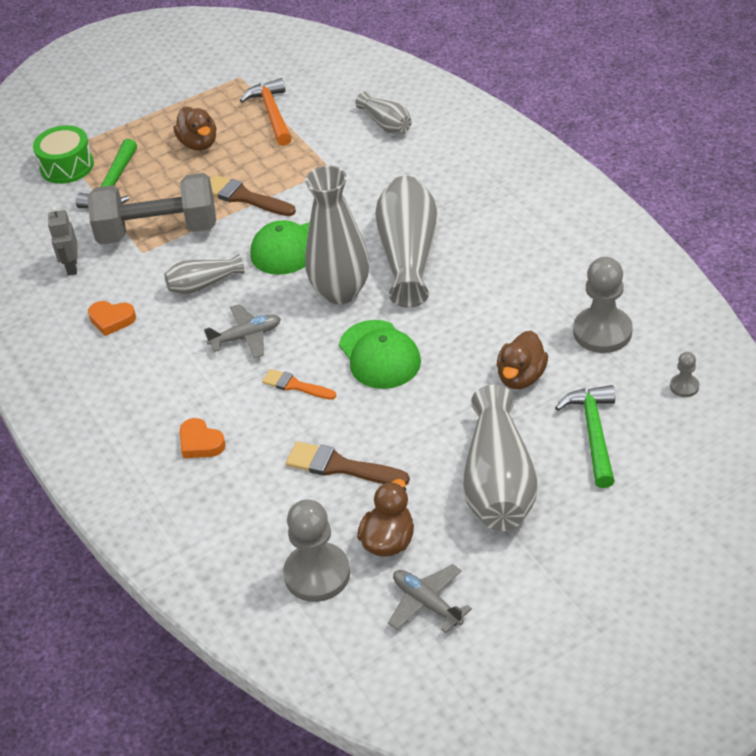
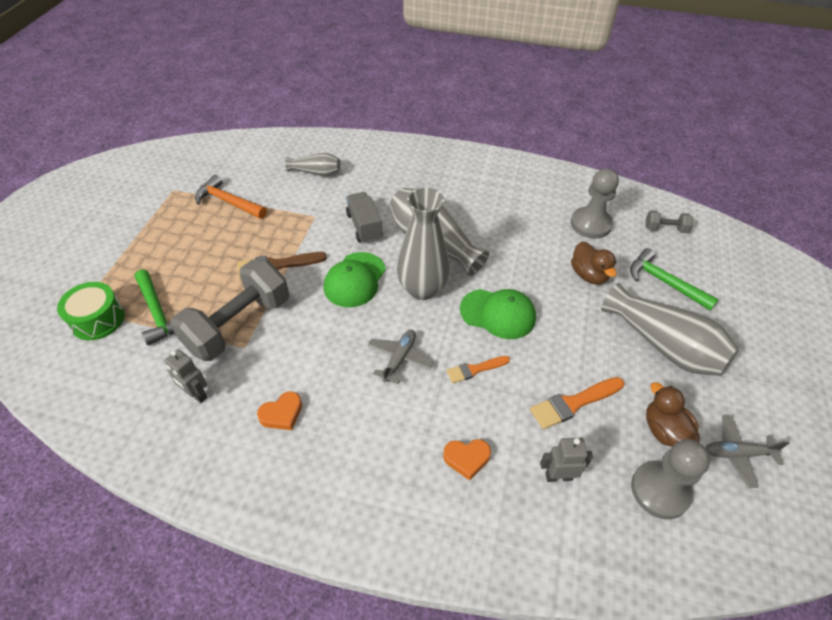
camera: 50 degrees left, 5 degrees up
grey vase [164,254,245,295] -> none
brown duck [173,107,216,150] -> none
brown brush [286,441,410,485] -> orange brush [530,377,624,430]
grey pawn [670,352,699,397] -> grey dumbbell [645,210,693,233]
none -> grey truck [346,192,383,244]
none -> grey robot [540,438,593,482]

